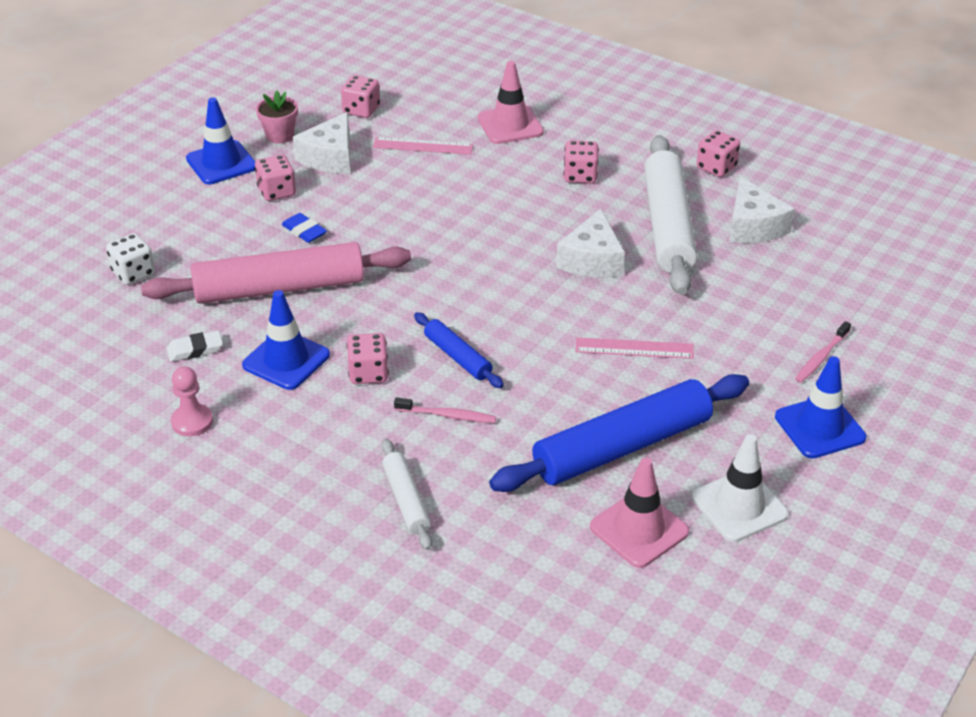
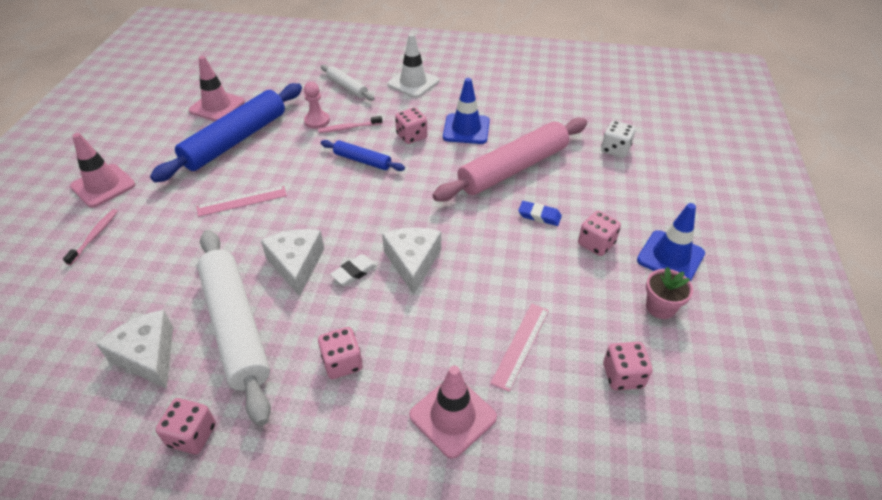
camera: 155 degrees right, 5 degrees up
white eraser [167,330,223,362] -> white eraser moved to [330,254,377,286]
pink pawn [171,366,213,437] -> pink pawn moved to [304,82,330,129]
white cheese [293,112,350,173] -> white cheese moved to [382,227,441,295]
pink ruler [373,137,473,155] -> pink ruler turned 45 degrees counterclockwise [490,304,549,392]
white traffic cone [692,434,789,542] -> white traffic cone moved to [387,33,439,98]
blue traffic cone [775,356,866,459] -> pink traffic cone [70,133,135,208]

